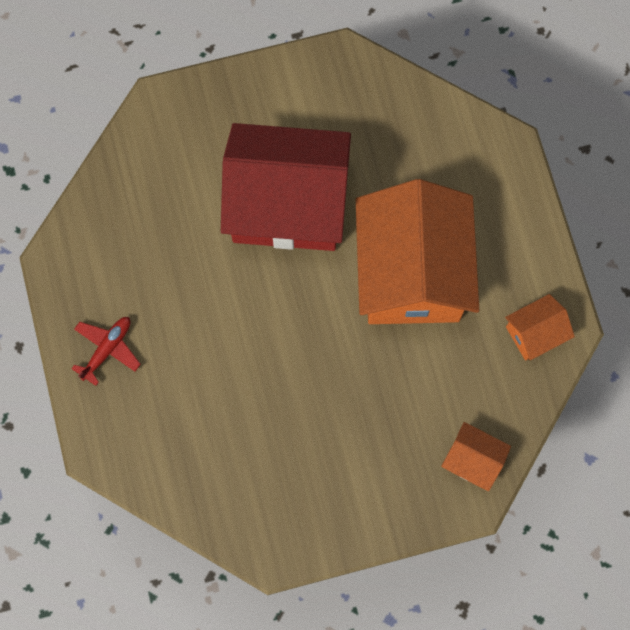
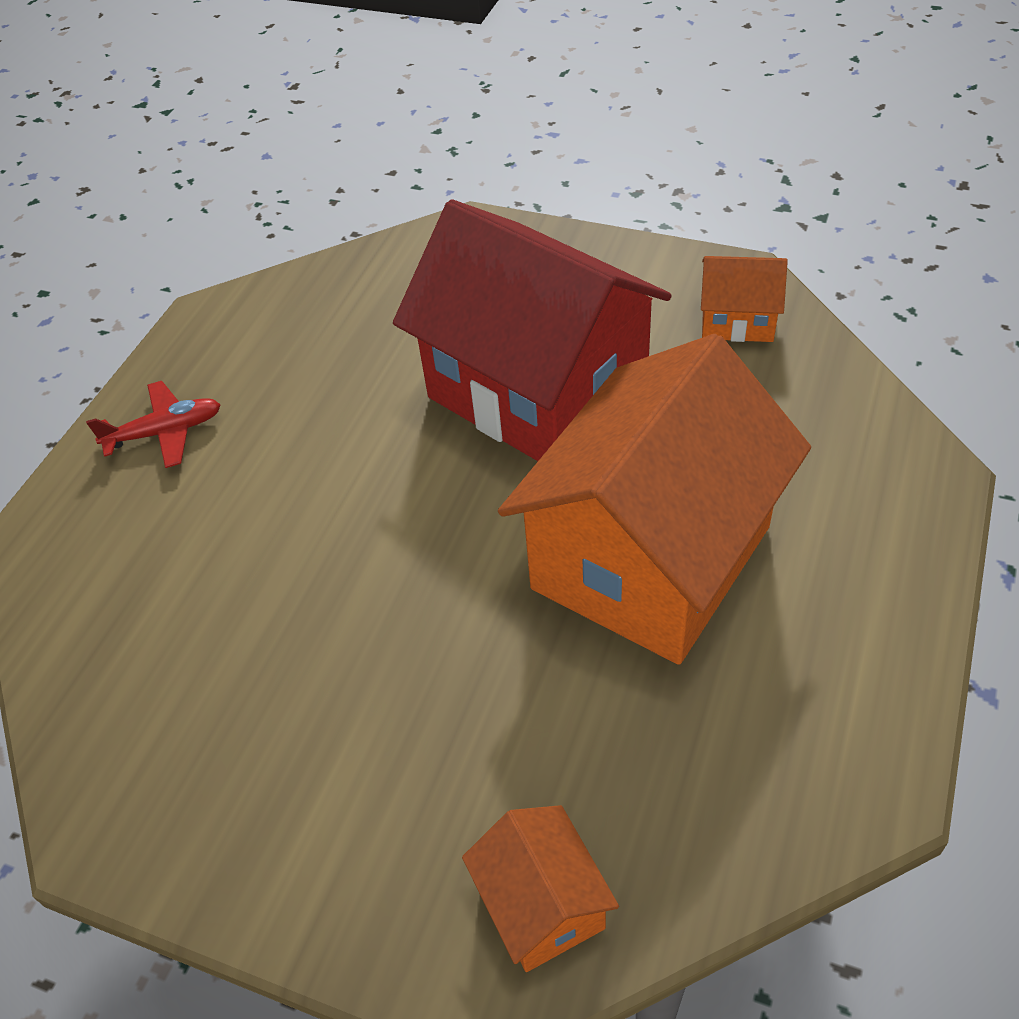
camera: 40 degrees right, 25 degrees down
orange house [505,294,575,361] -> orange house moved to [701,256,788,342]

